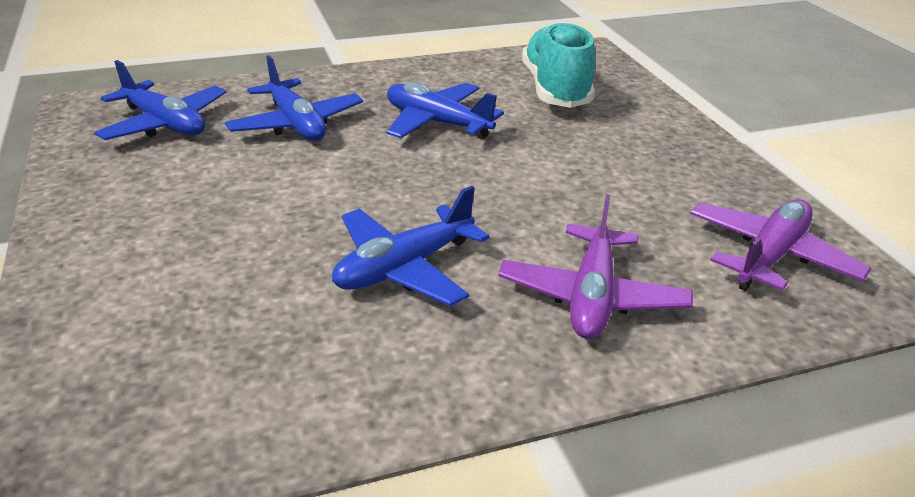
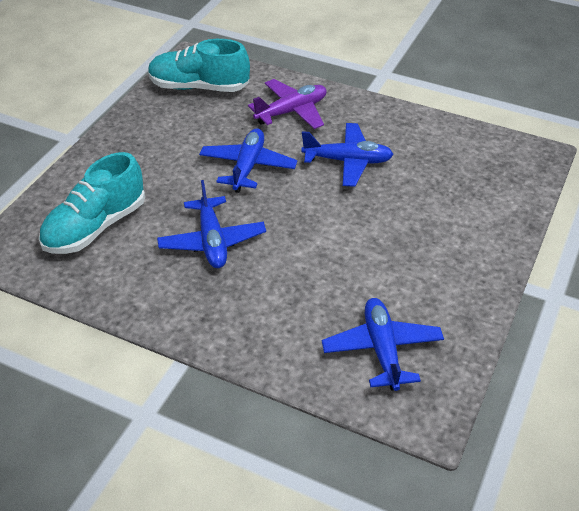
camera: 135 degrees left, 10 degrees up
blue plane [225,55,363,141] -> blue plane moved to [199,128,298,193]
purple plane [690,199,871,291] -> turquoise shoe [148,39,250,92]

